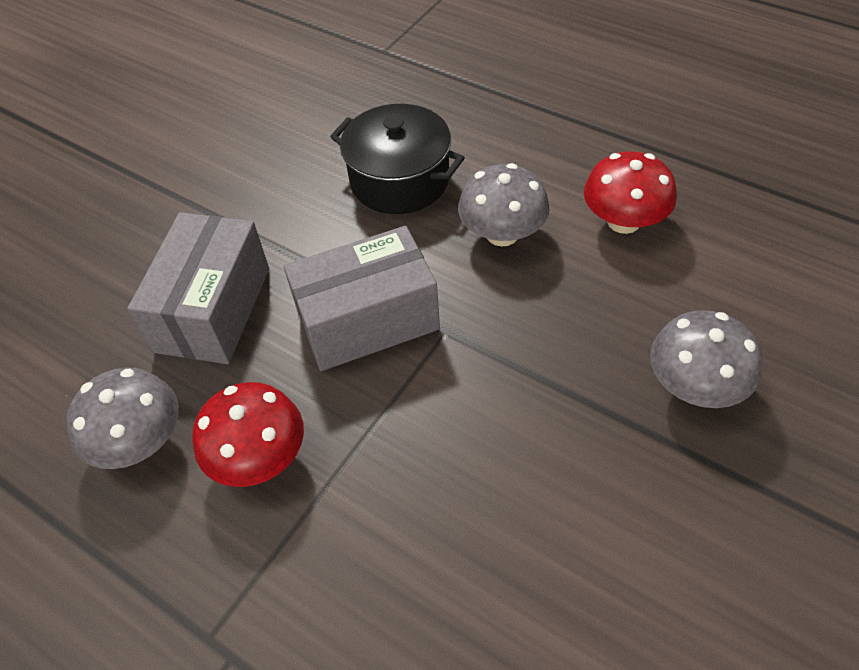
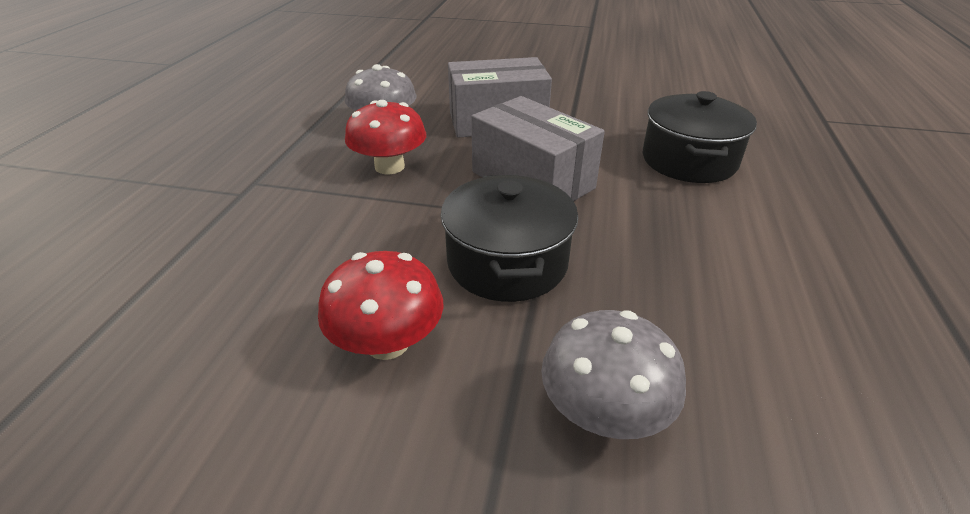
camera: 65 degrees right, 15 degrees down
grey mushroom [458,163,549,246] -> none
red mushroom [584,151,677,234] -> red mushroom moved to [318,251,444,360]
none -> black pot [440,174,579,302]

